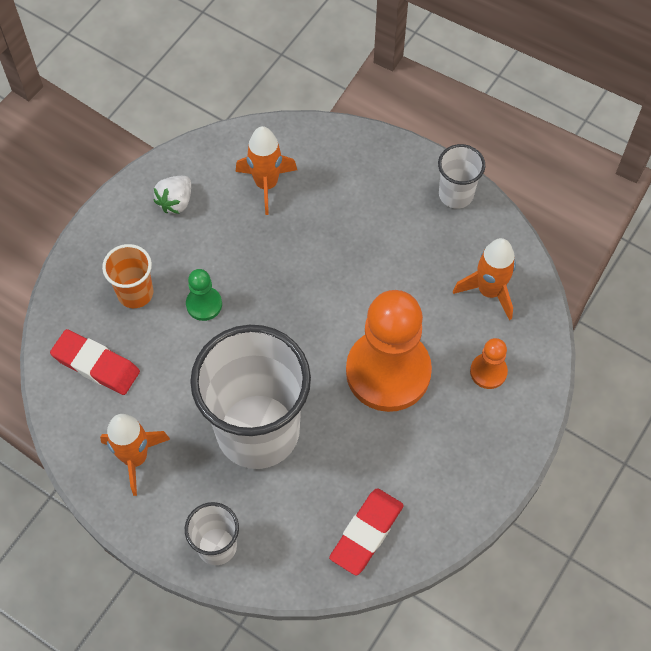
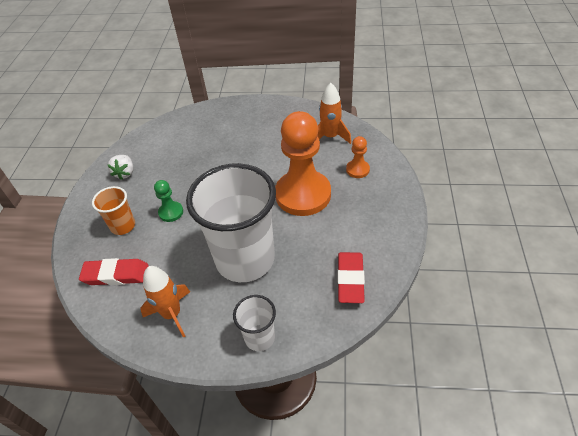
camera: 25 degrees left, 15 degrees down
orange rocket [236,126,297,215] -> none
white cup [438,144,485,209] -> none

